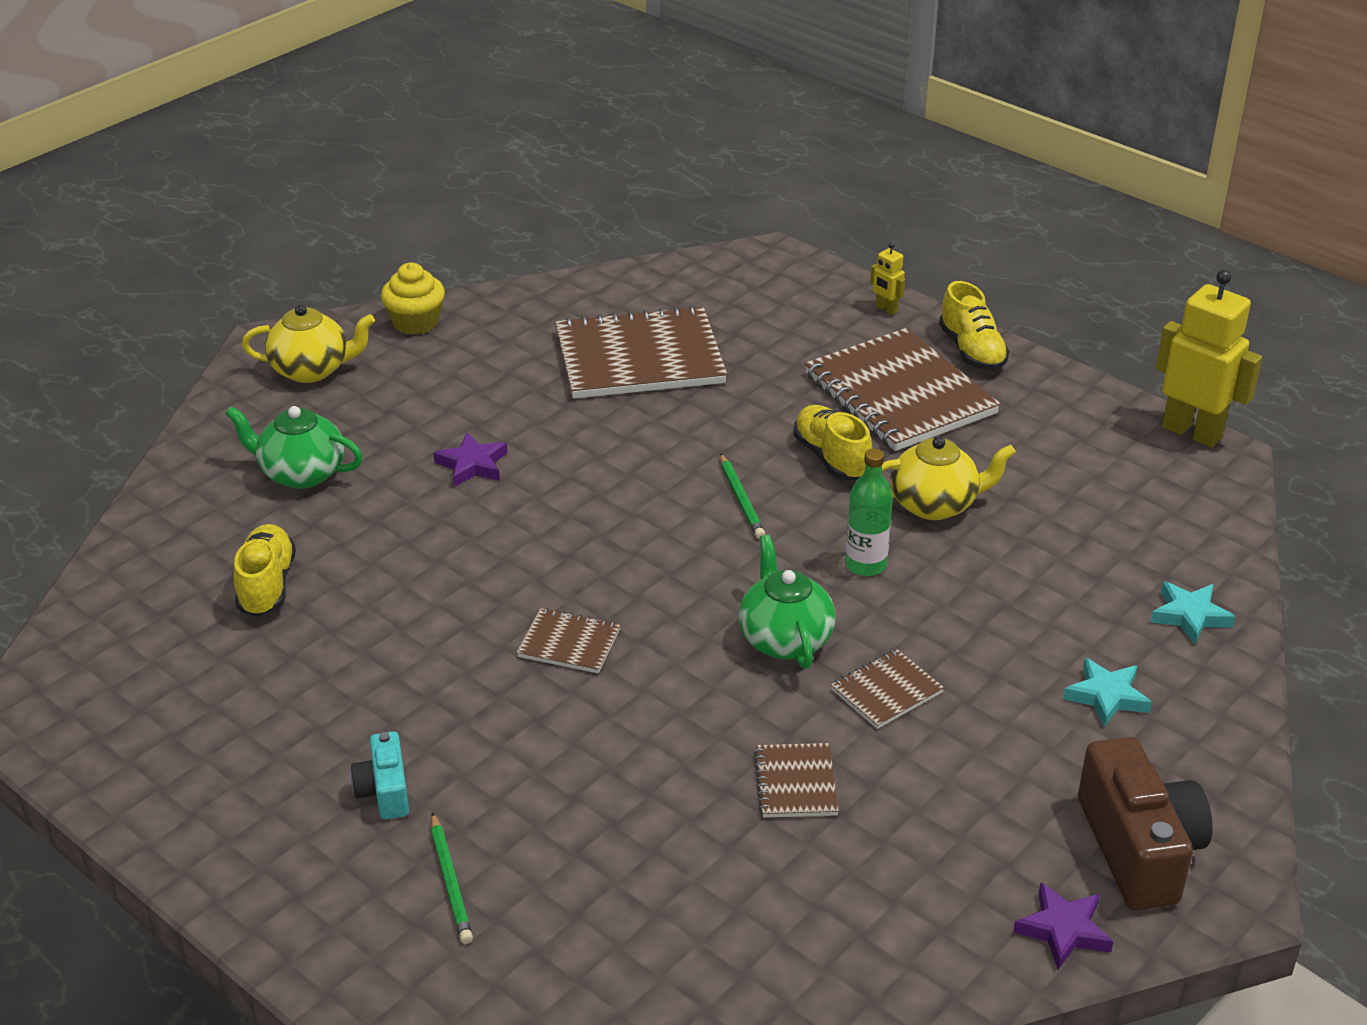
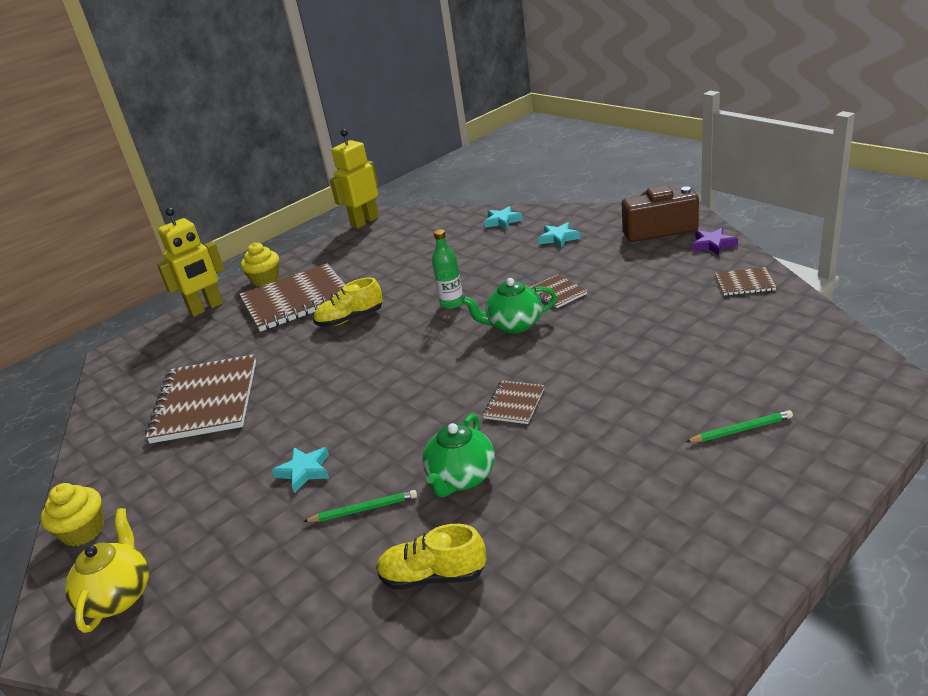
camera: 80 degrees left, 5 degrees down
green teapot [225,406,363,489] -> green teapot moved to [422,414,495,497]
turquoise camera [351,731,409,819] -> none
purple star [434,433,507,487] -> turquoise star [272,447,329,493]
green pencil [720,453,765,539] -> green pencil moved to [303,490,417,522]
brown notebook [754,743,839,818] -> brown notebook moved to [715,267,776,296]
yellow robot [870,242,905,315] -> yellow robot [157,207,224,317], size x2.26
yellow teapot [882,436,1016,520] -> none
yellow shoe [939,281,1009,371] -> yellow cupcake [241,243,279,287]

